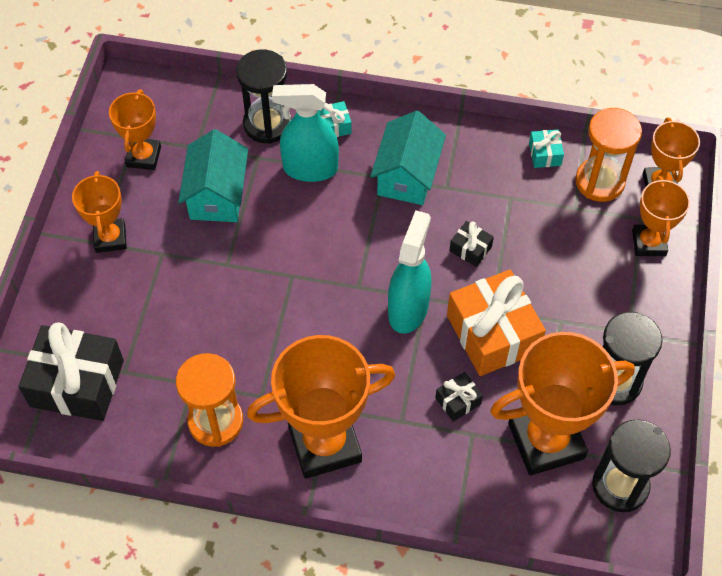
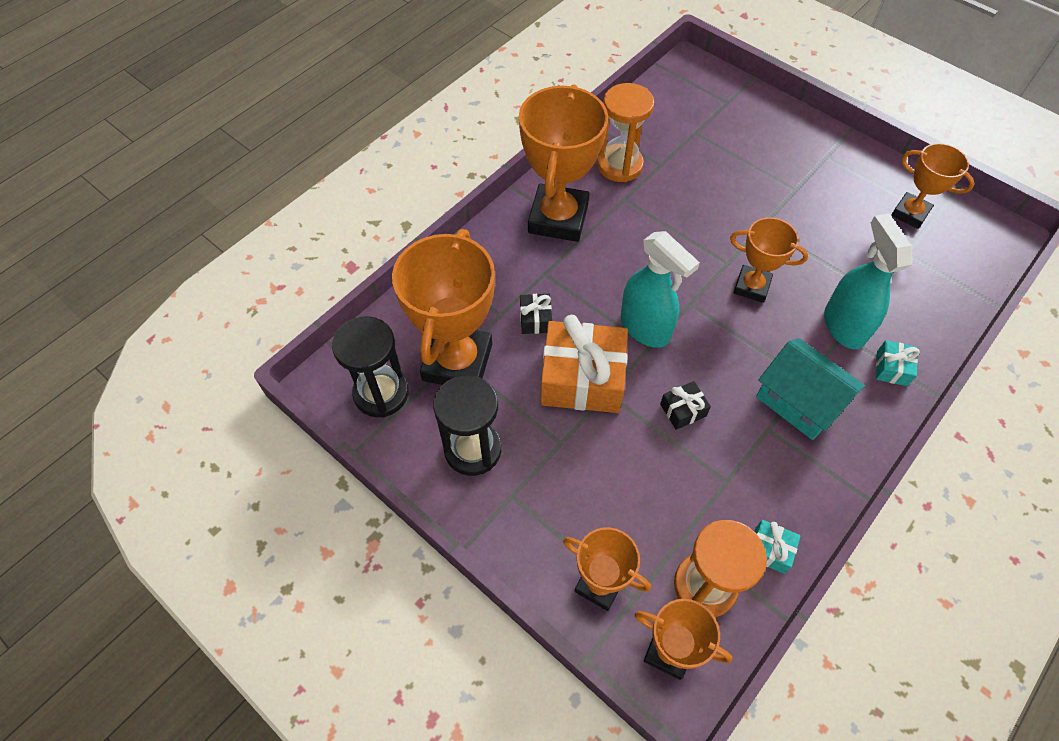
camera: 120 degrees right, 0 degrees up
black gift [19,322,124,421] -> none
orange trophy [72,171,127,253] -> orange trophy moved to [730,217,808,303]
turquoise house [178,129,248,222] -> none
black hourglass [236,50,291,144] -> none
turquoise spray bottle [272,84,339,182] -> turquoise spray bottle turned 45 degrees counterclockwise [824,214,912,349]

